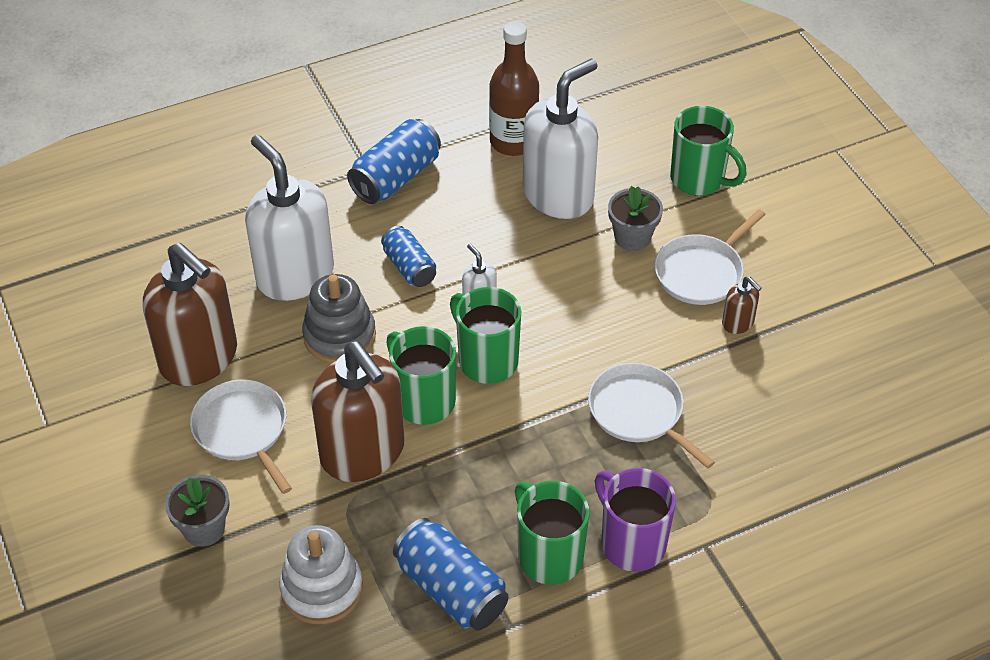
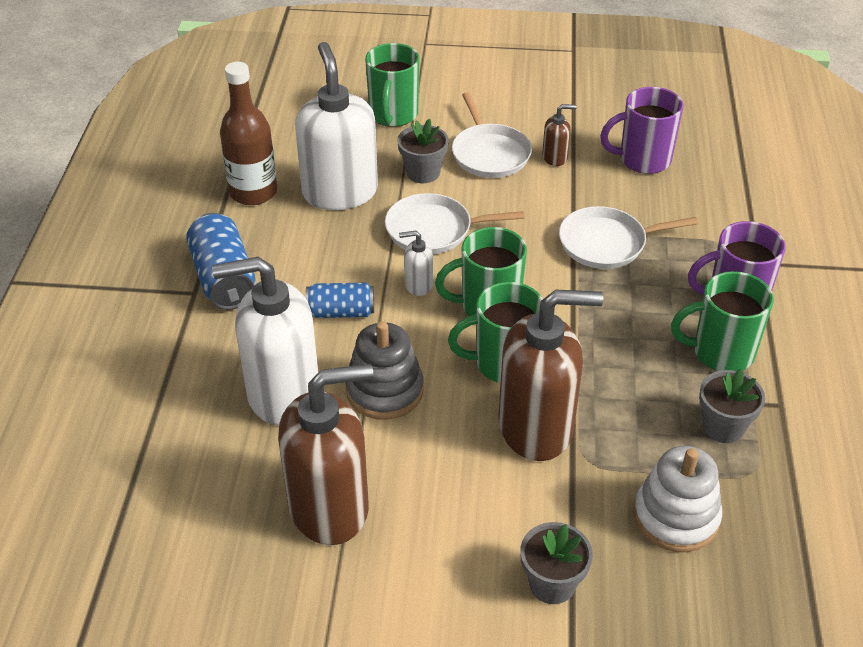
camera: 60 degrees left, 5 degrees down
white pan [190,379,292,494] -> white pan moved to [385,193,524,254]
blue can [393,518,509,630] -> grey flower pot [699,368,765,443]
green mug [670,106,747,196] -> green mug turned 120 degrees clockwise [365,43,420,127]
none -> purple mug [600,87,683,174]

